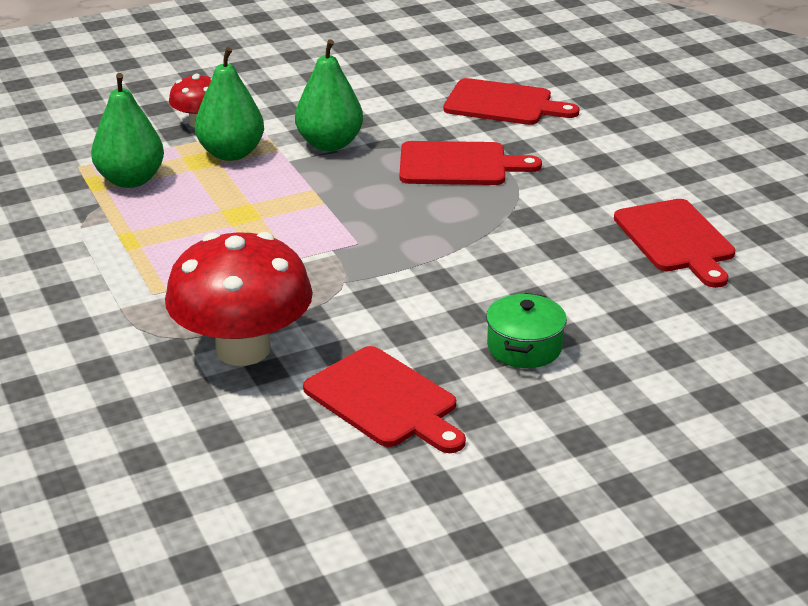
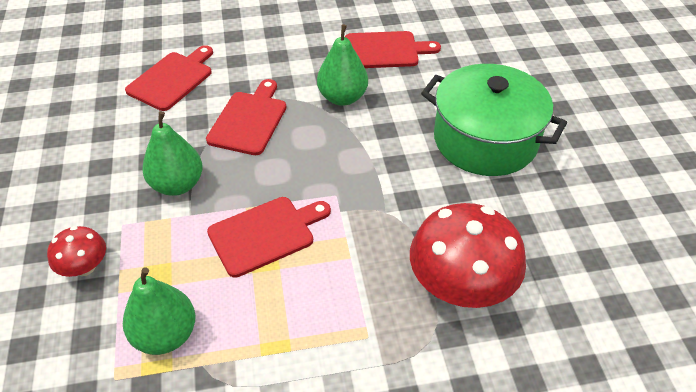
camera: 75 degrees left, 15 degrees up
green pear [195,47,264,161] -> green pear moved to [317,24,368,106]
red cutting board [303,346,466,453] -> red cutting board moved to [207,197,331,278]
green pot [486,293,567,368] -> green pot [421,64,567,176], size x2.19

